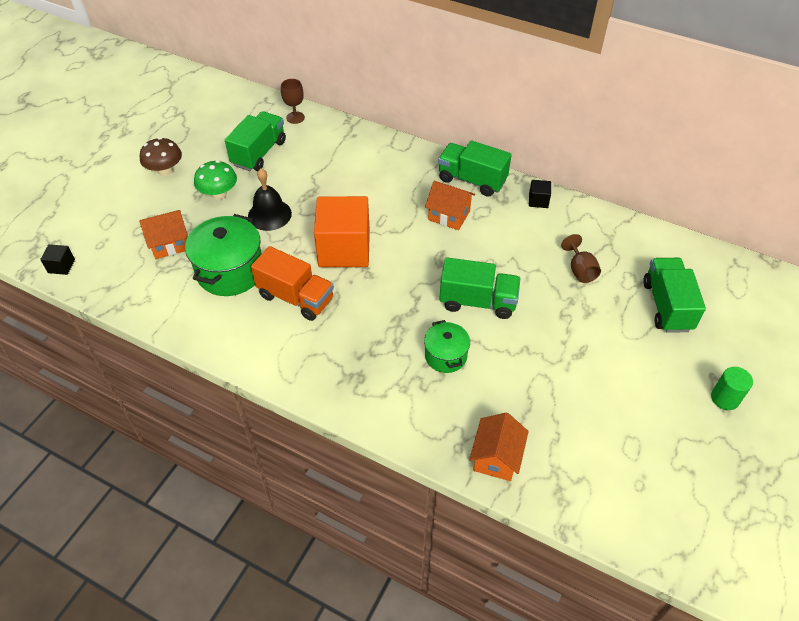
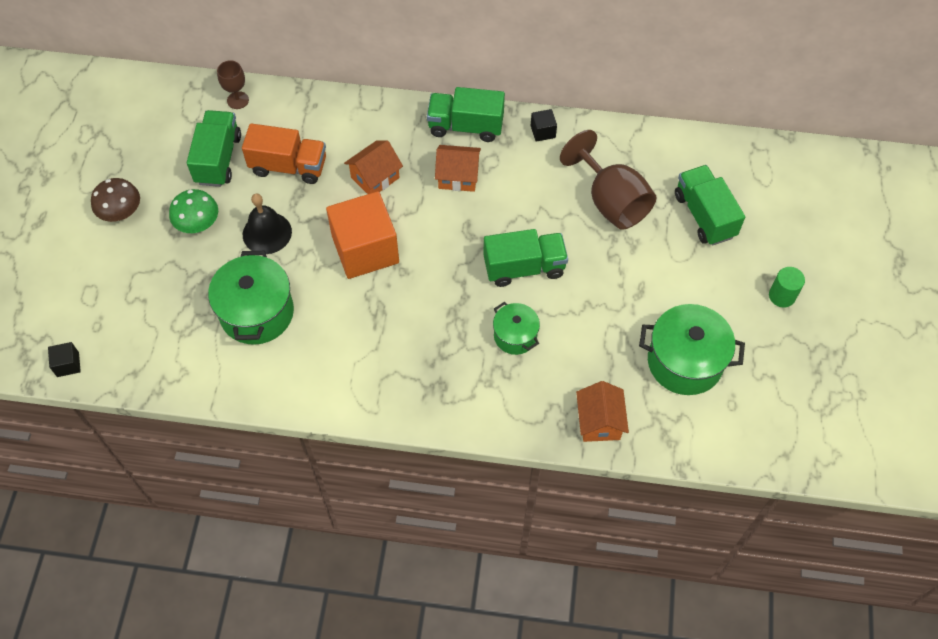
camera: 20 degrees left, 10 degrees up
orange house [139,210,188,259] -> orange house moved to [344,140,403,194]
orange truck [251,246,334,321] -> orange truck moved to [242,123,326,184]
brown goblet [561,234,601,283] -> brown goblet [560,130,656,230], size x1.96
none -> green pot [639,304,745,395]

